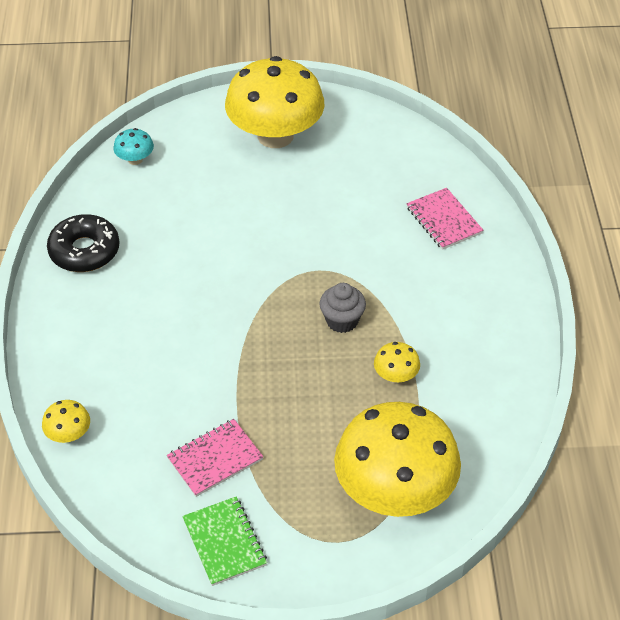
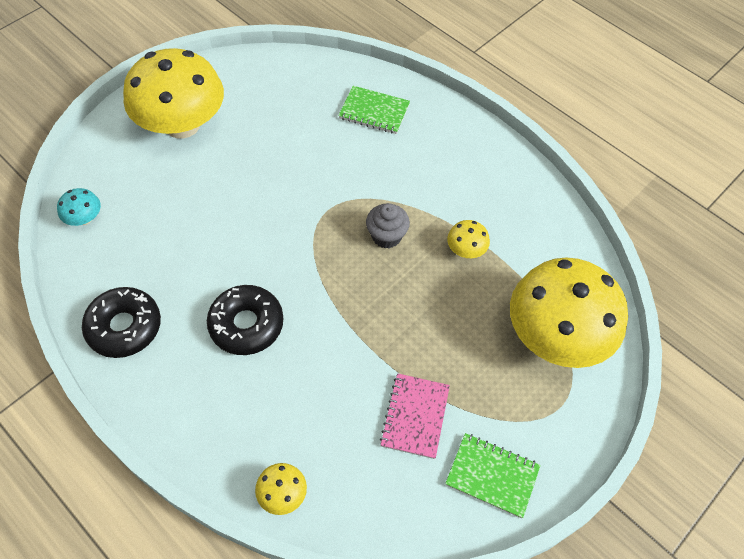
camera: 45 degrees left, 10 degrees up
pink notebook [406,188,483,250] -> green notebook [338,86,410,134]
none -> black donut [207,285,283,355]

